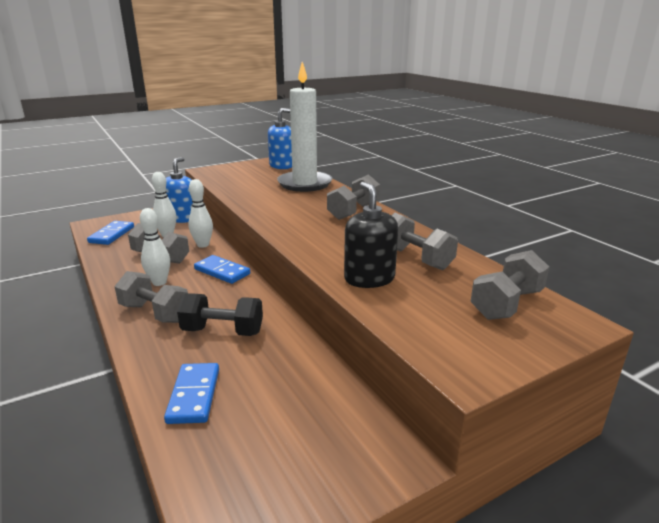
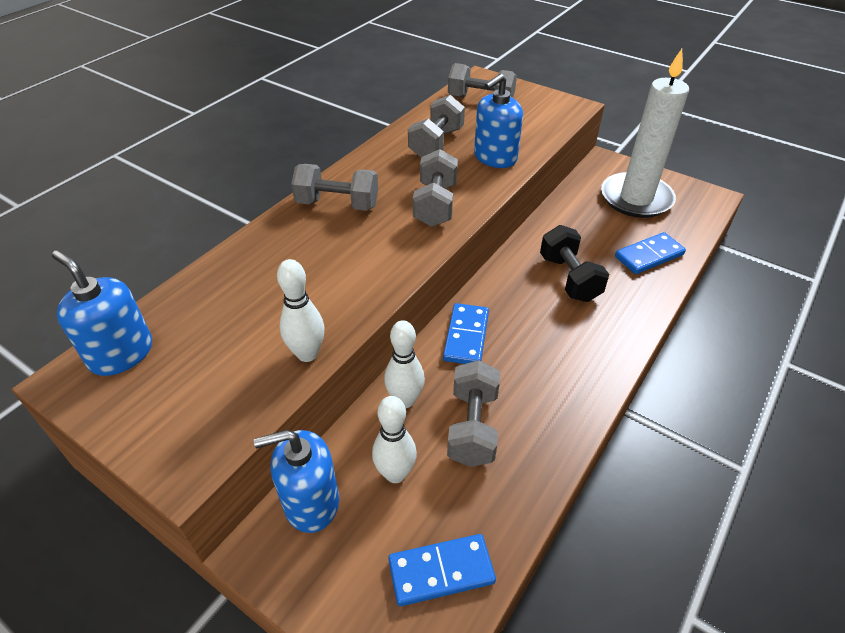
camera: 115 degrees left, 20 degrees up
grey dumbbell [115,271,188,323] -> grey dumbbell moved to [413,149,458,227]
white bowling pin [140,208,170,286] -> white bowling pin moved to [277,259,325,362]
white candle [277,62,332,192] -> white candle moved to [601,49,689,218]
black soap dispenser [344,182,398,288] -> blue soap dispenser [474,74,523,168]

